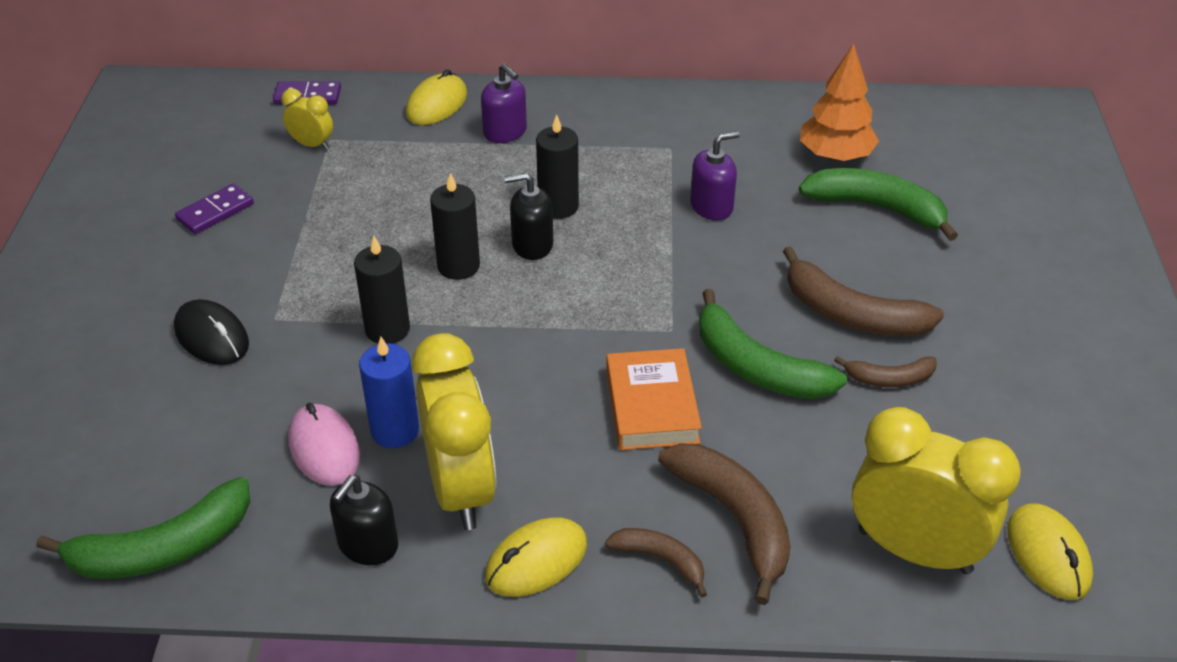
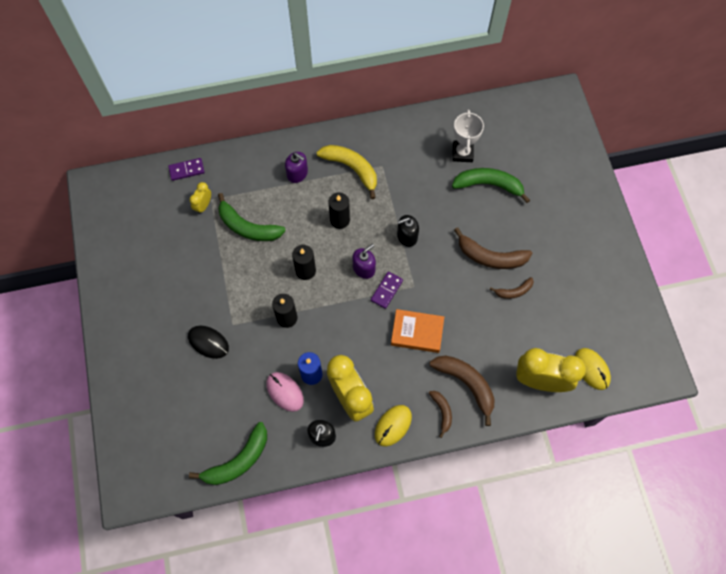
camera: 15 degrees left, 25 degrees up
purple domino [175,183,254,234] -> purple domino moved to [371,271,403,309]
yellow clock [281,89,333,150] -> yellow clock turned 75 degrees counterclockwise [189,182,211,214]
yellow mouse [406,69,467,125] -> none
black soap dispenser [504,172,553,260] -> black soap dispenser moved to [397,215,419,247]
brown banana [605,528,707,598] -> brown banana turned 60 degrees clockwise [429,391,452,438]
orange book [606,348,702,450] -> orange book turned 60 degrees counterclockwise [391,309,444,353]
purple soap dispenser [690,131,740,220] -> purple soap dispenser moved to [352,244,376,279]
green banana [699,289,847,399] -> green banana moved to [218,193,286,241]
orange tree [800,44,879,161] -> white trophy [452,109,484,162]
none -> yellow banana [316,145,377,199]

